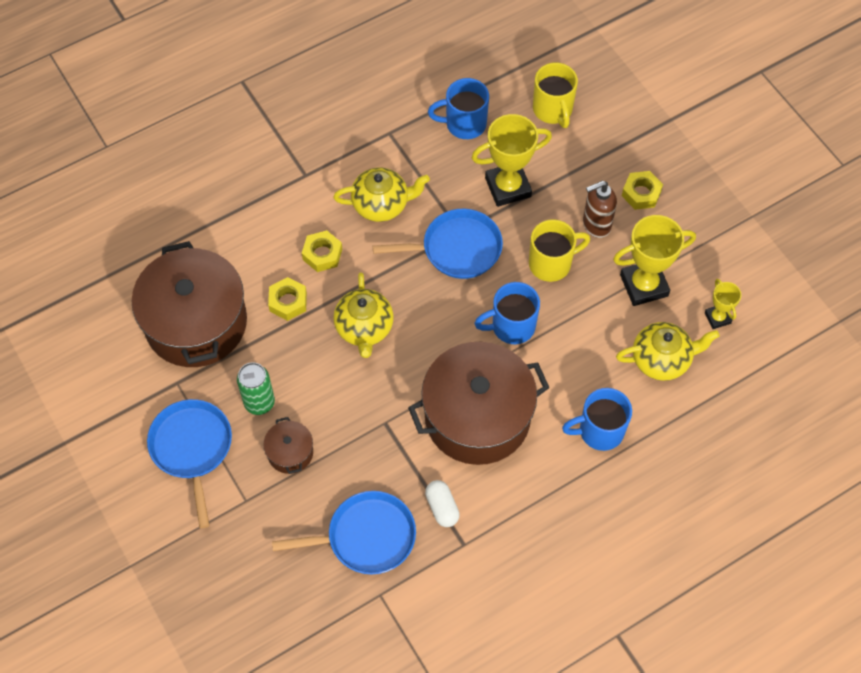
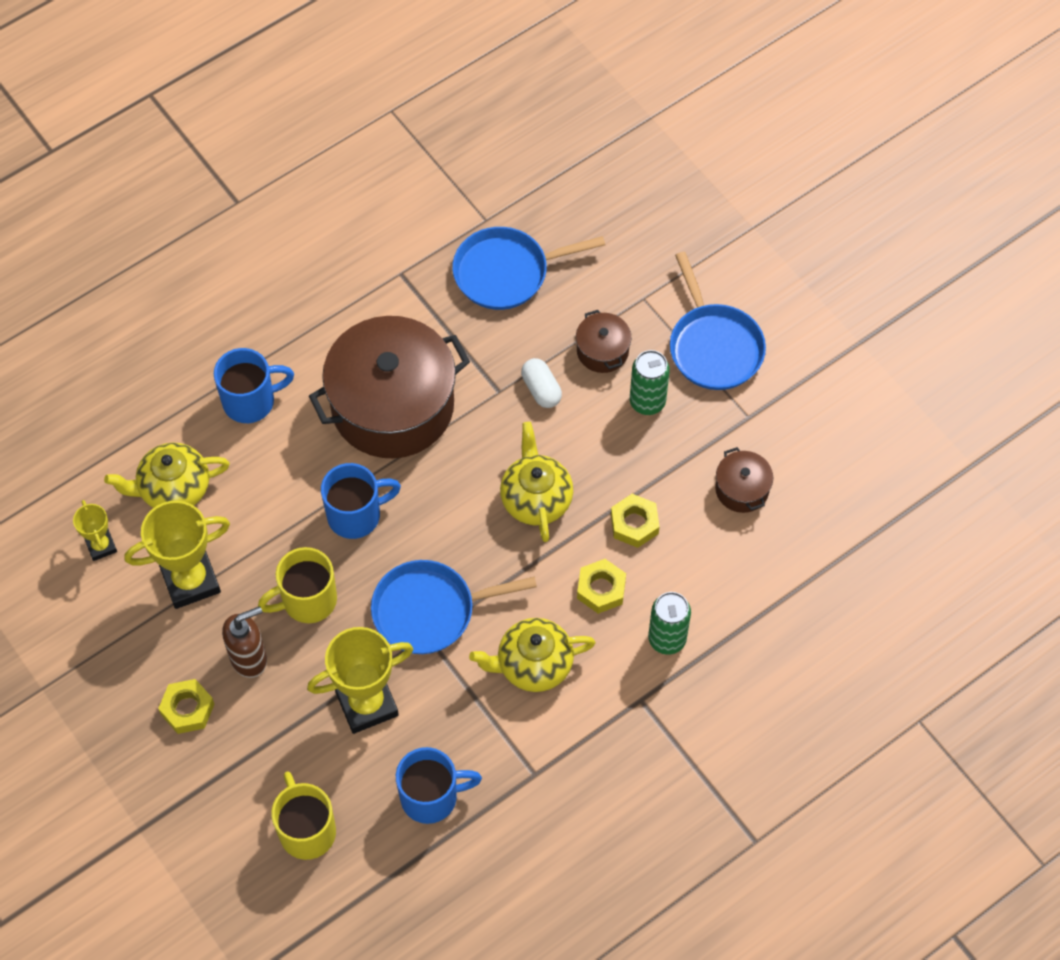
camera: 175 degrees right, 0 degrees up
brown pot [131,241,247,367] -> brown pot [715,447,773,513], size x0.43
white capsule [425,480,460,527] -> white capsule moved to [521,358,562,408]
none -> green can [648,592,691,655]

